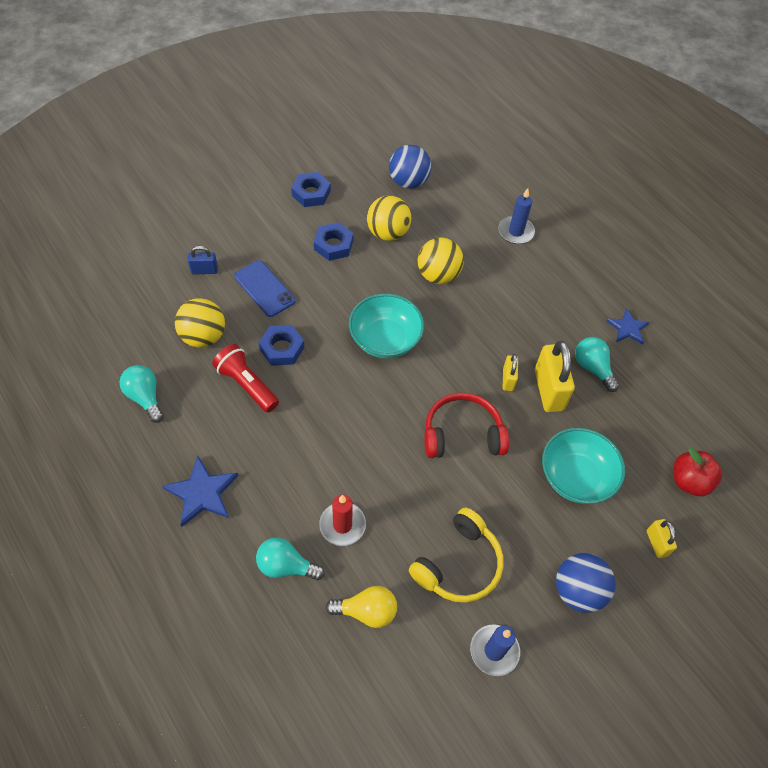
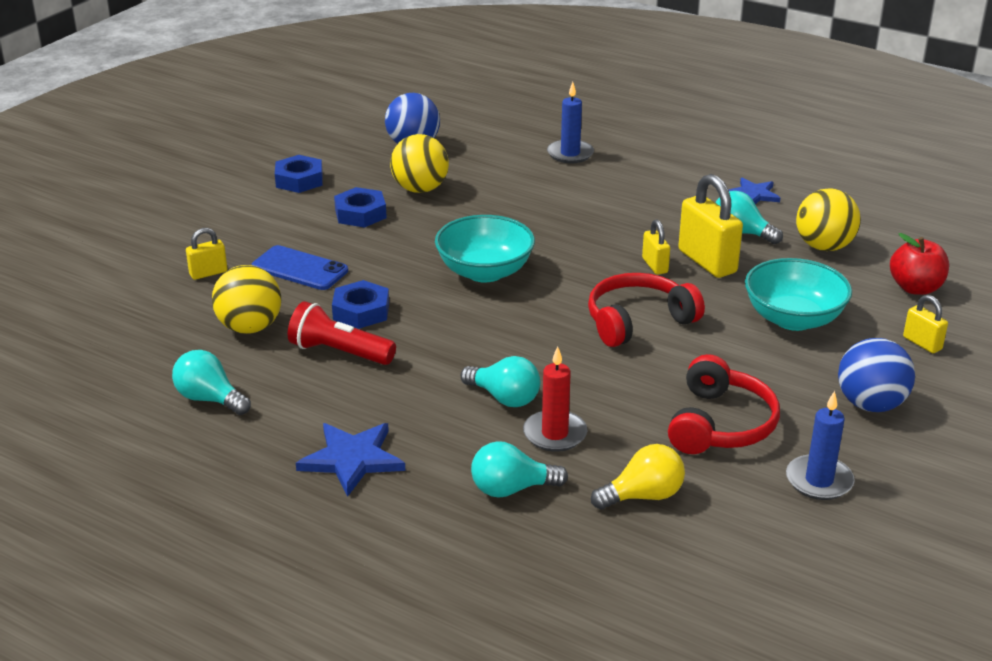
camera: 20 degrees left, 25 degrees down
blue padlock [188,246,218,274] -> yellow padlock [186,228,227,280]
yellow headphones [409,508,504,603] -> red headphones [668,354,780,454]
yellow ball [418,237,464,284] -> yellow ball moved to [796,188,861,251]
none -> turquoise light bulb [460,356,540,407]

